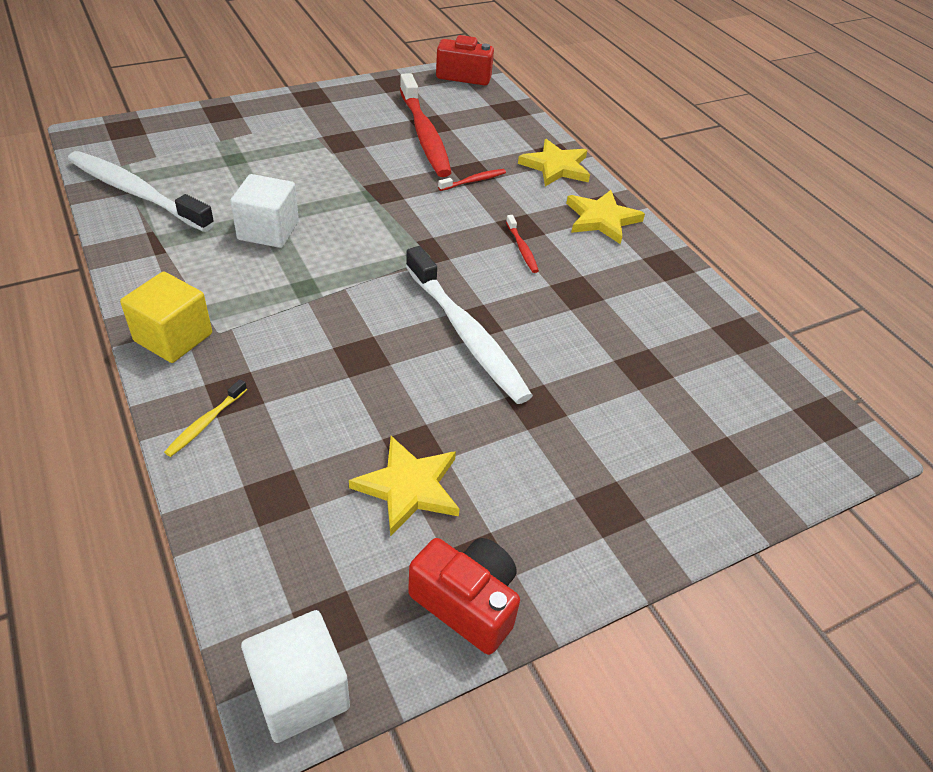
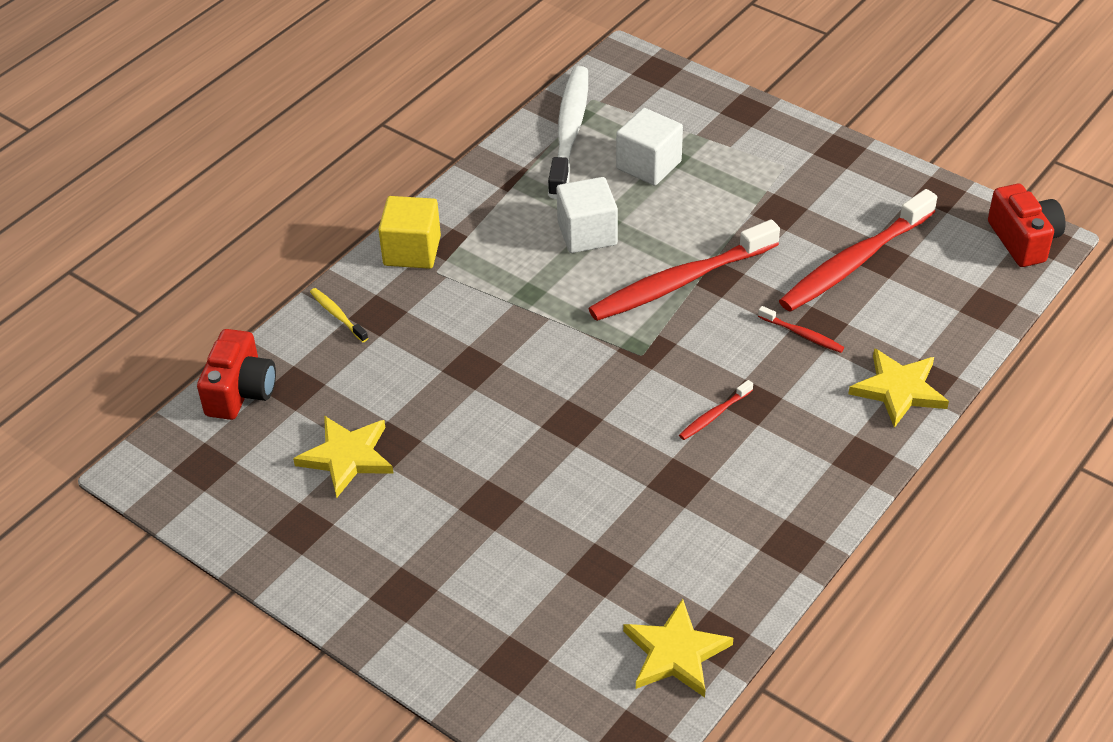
camera: 70 degrees right, 0 degrees up
yellow toothbrush [164,379,247,457] -> yellow toothbrush turned 45 degrees clockwise [310,288,368,342]
white cube [241,610,350,743] -> white cube moved to [616,108,683,186]
white toothbrush [406,246,533,404] -> none
red camera [408,538,520,655] -> red camera moved to [197,329,276,420]
yellow star [566,190,645,244] -> yellow star moved to [623,599,733,698]
none -> red toothbrush [588,220,780,321]

